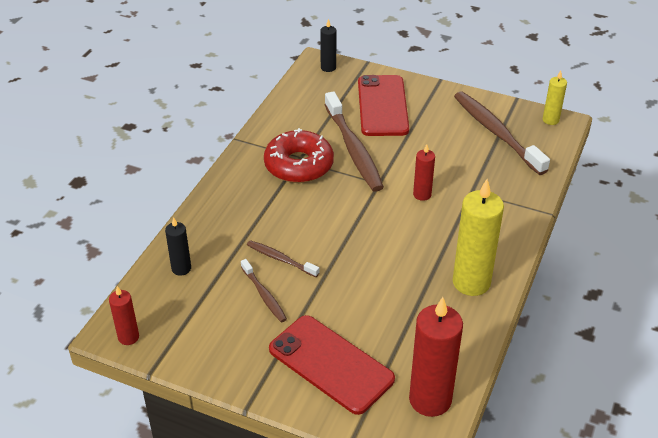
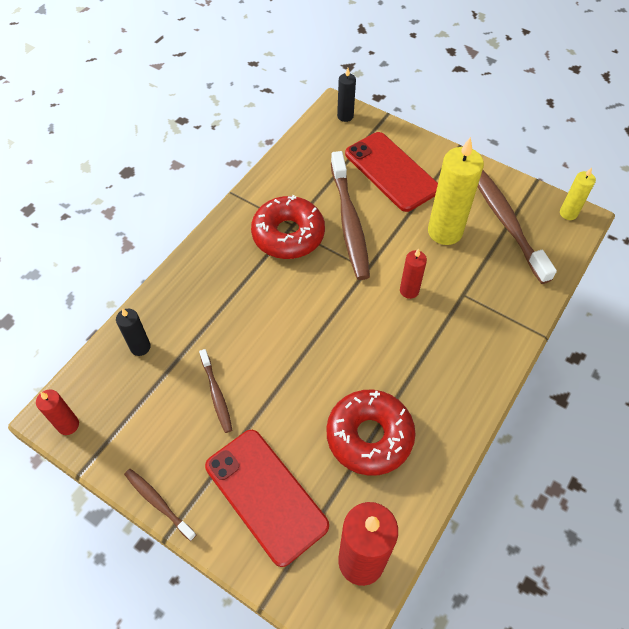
camera: 10 degrees right, 15 degrees up
brown toothbrush [247,240,320,277] -> brown toothbrush moved to [124,469,196,541]
red phone [358,75,409,136] -> red phone turned 45 degrees counterclockwise [345,132,438,212]
yellow candle [453,179,504,296] -> yellow candle moved to [428,137,484,245]
none -> red donut [326,390,415,476]

